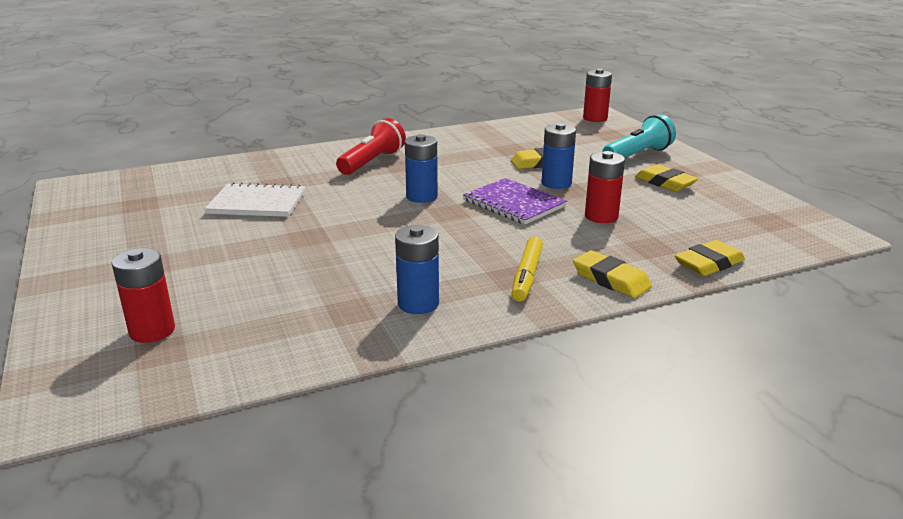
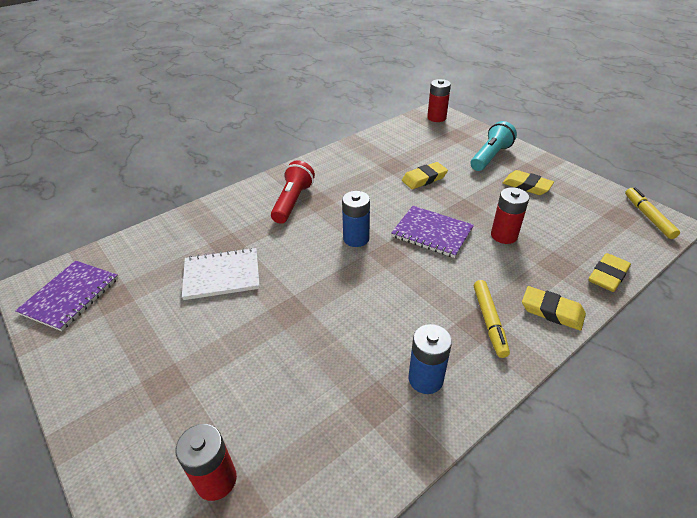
camera: 15 degrees left, 15 degrees up
blue battery [542,123,576,189] -> none
none -> purple notebook [15,261,118,331]
none -> yellow marker [625,187,680,239]

